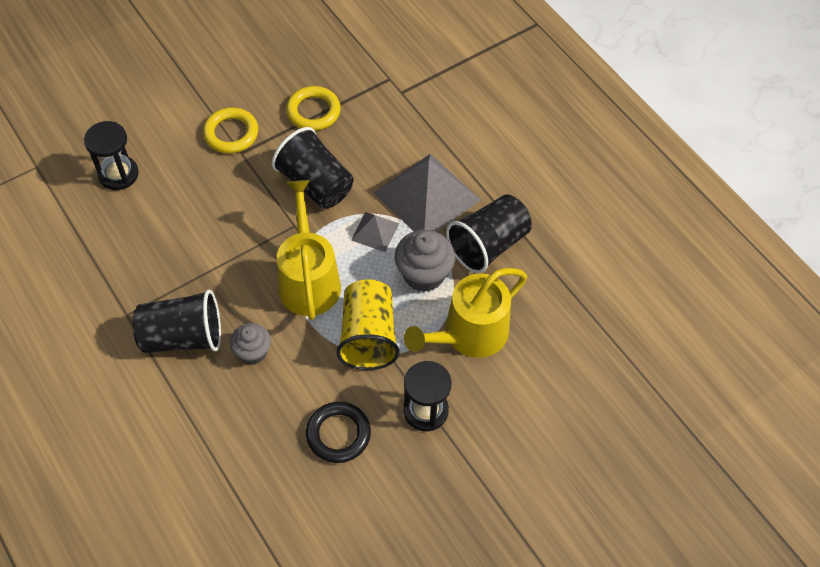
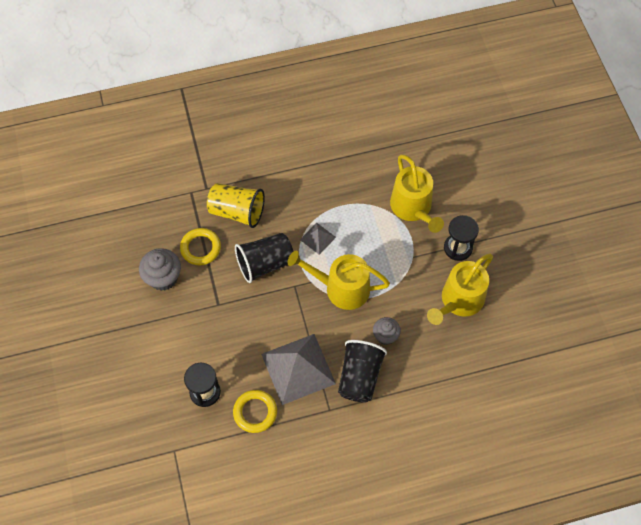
camera: 70 degrees left, 5 degrees up
yellow ring [203,108,258,153] -> yellow ring moved to [233,390,277,433]
black ring [306,402,371,463] -> yellow watering can [427,254,493,325]
yellow cup [336,279,400,370] -> yellow cup moved to [207,183,265,228]
grey pyramid [374,153,480,232] -> grey pyramid moved to [261,334,336,405]
grey cupcake [395,230,455,292] -> grey cupcake moved to [139,248,181,291]
black cup [446,194,532,273] -> none

